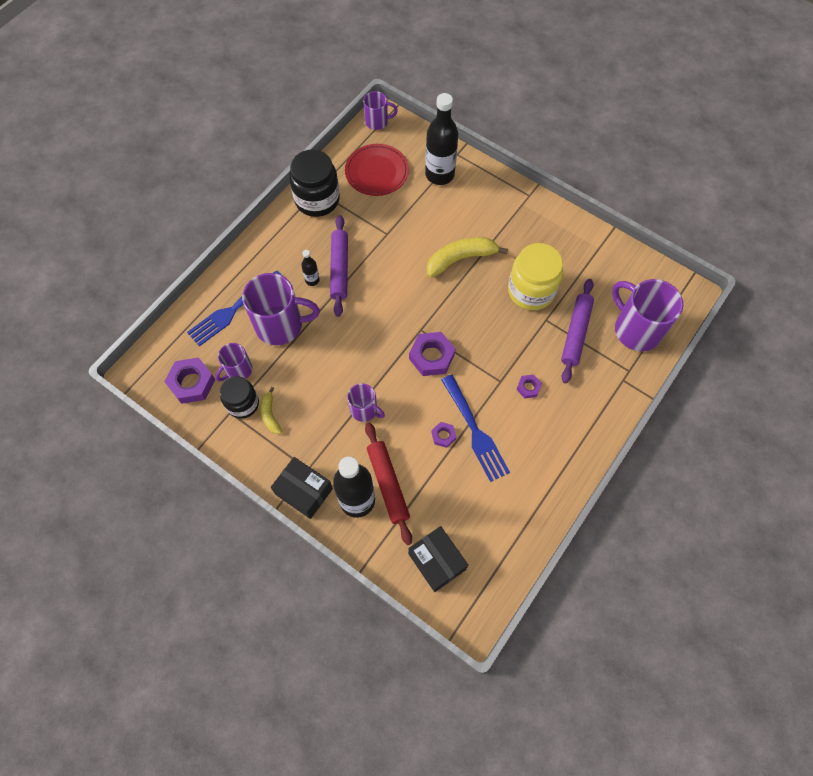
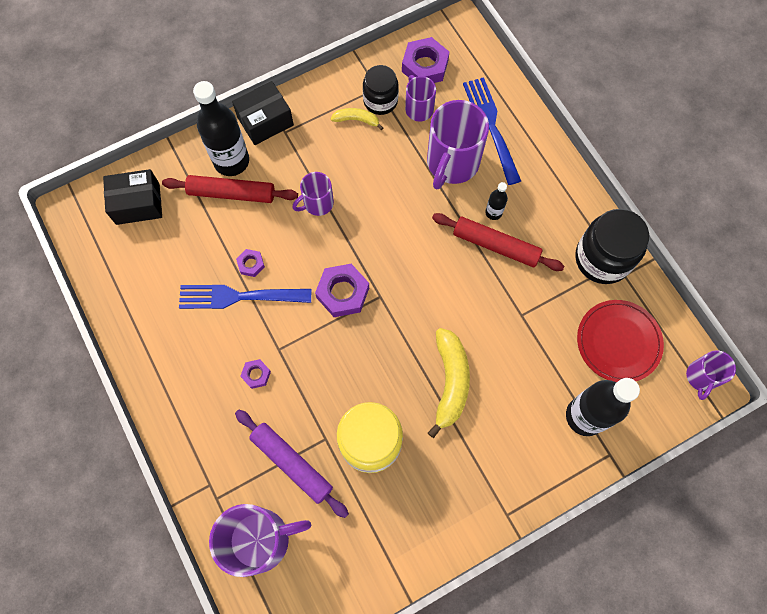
camera: 115 degrees right, 5 degrees up
purple rolling pin [330,215,348,317] -> red rolling pin [432,213,564,271]

